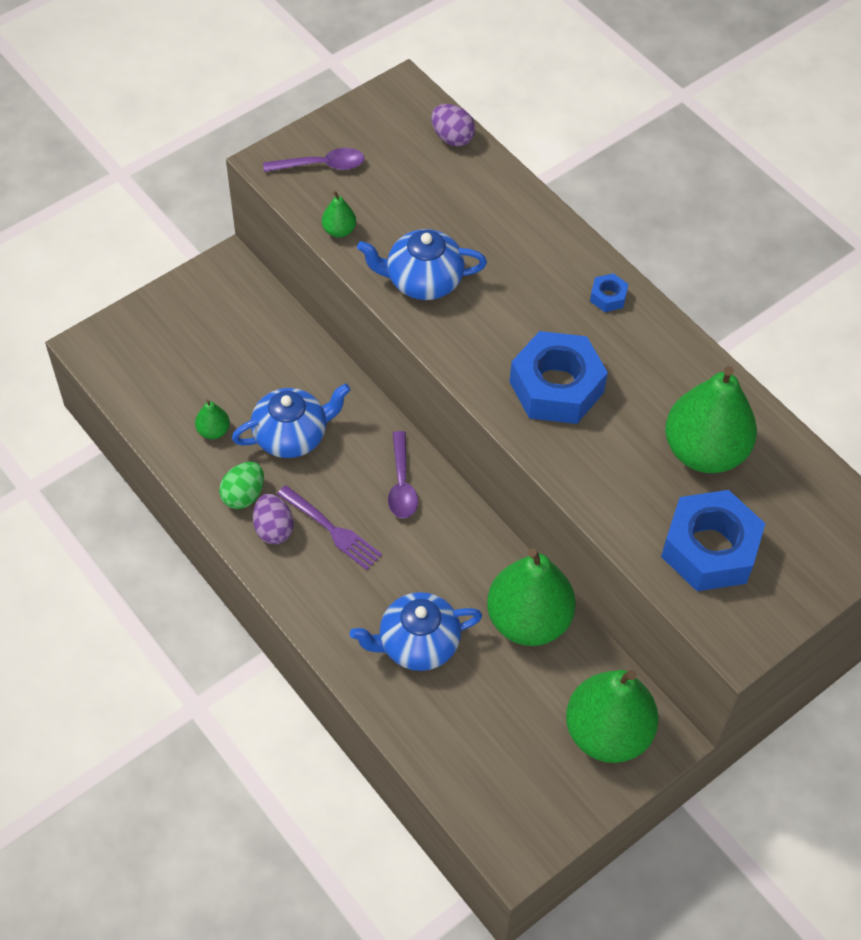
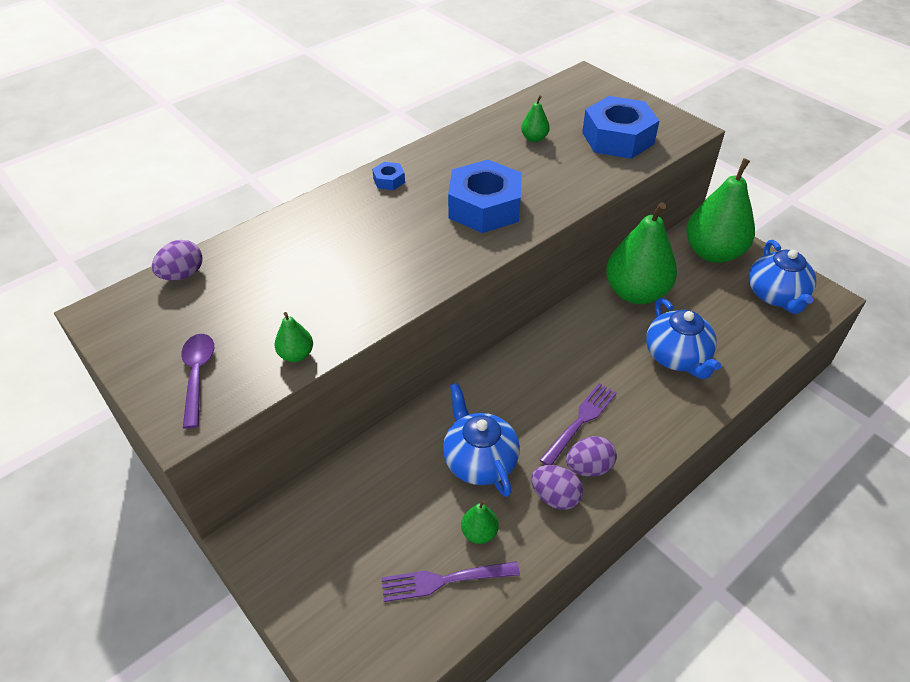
camera: 90 degrees left, 10 degrees down
green egg [219,462,264,509] -> purple egg [531,465,583,510]
blue teapot [357,229,487,300] -> blue teapot moved to [749,240,816,314]
purple spoon [388,431,418,518] -> none
green pear [665,366,757,473] -> green pear [521,95,550,142], size x0.42
none -> purple fork [381,561,520,602]

